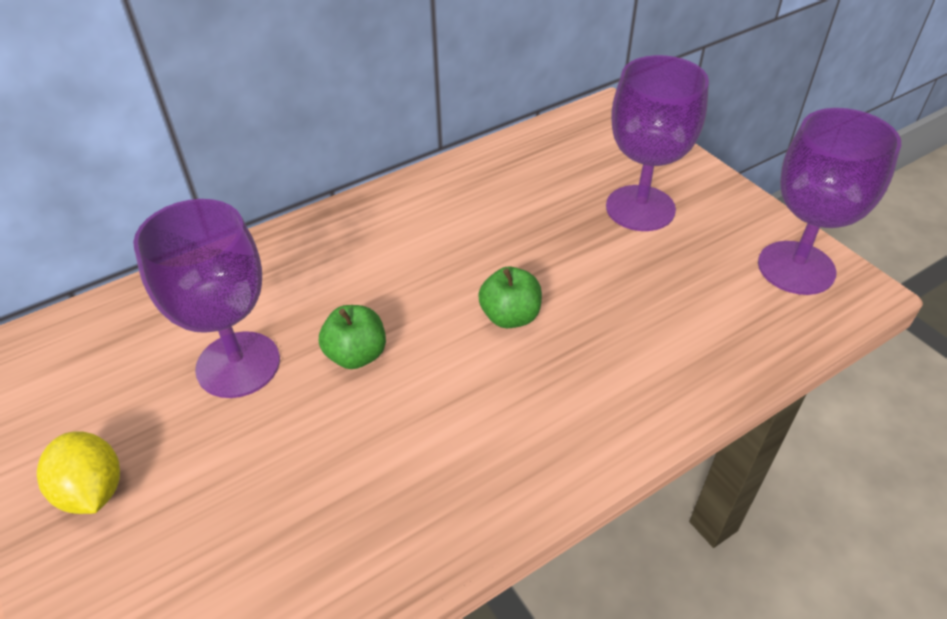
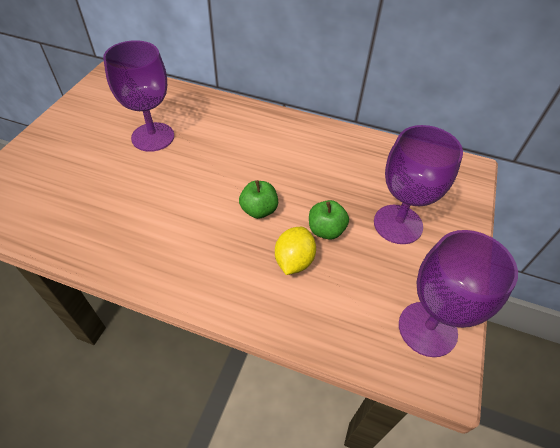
camera: 50 degrees right, 5 degrees up
yellow lemon [37,431,120,514] -> yellow lemon moved to [275,227,316,275]
green apple [319,305,386,369] -> green apple moved to [309,200,349,240]

